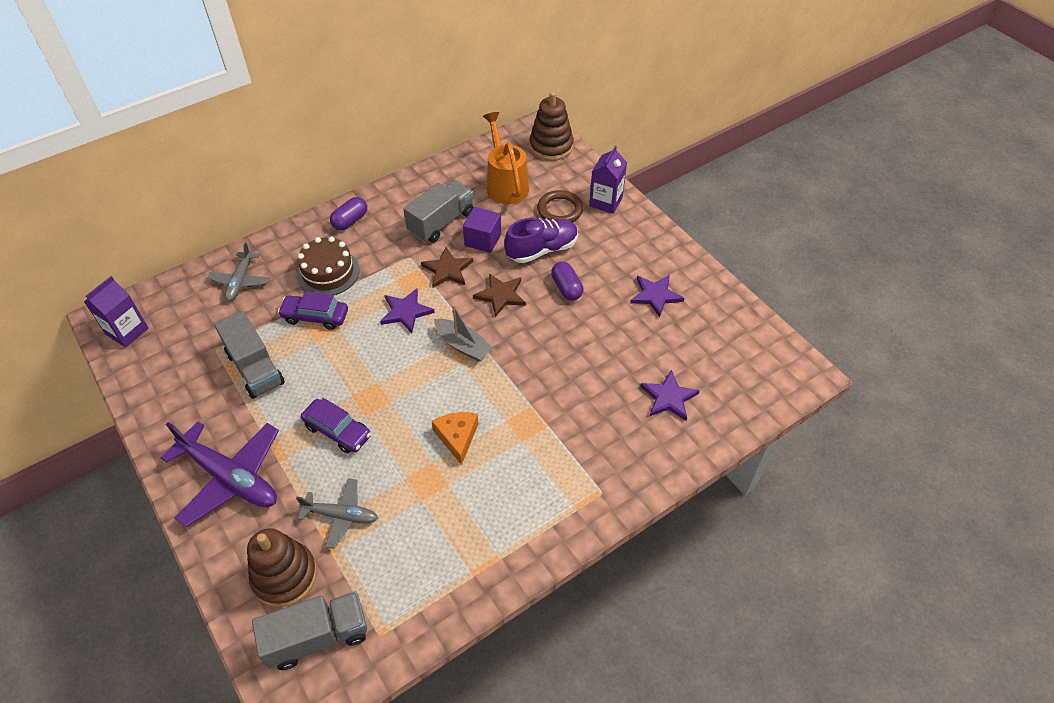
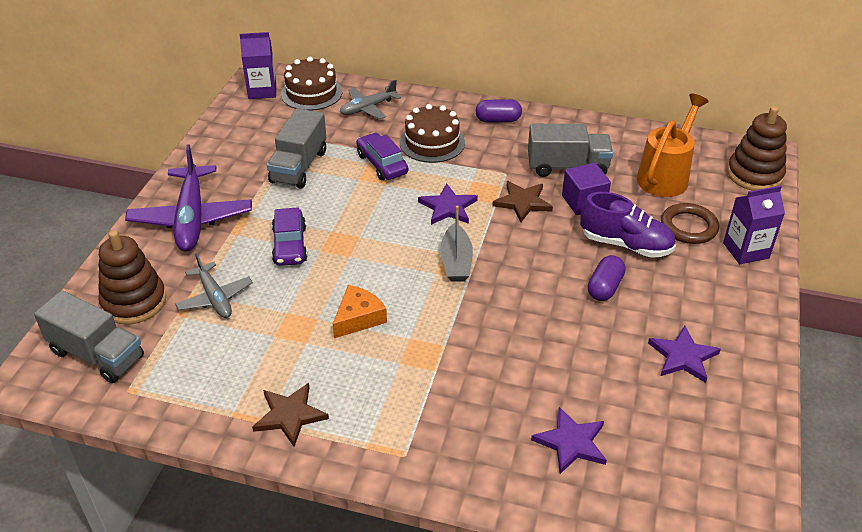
camera: 50 degrees right, 10 degrees down
brown star [473,273,526,317] -> brown star moved to [252,383,329,447]
none -> brown cake [281,57,342,110]

